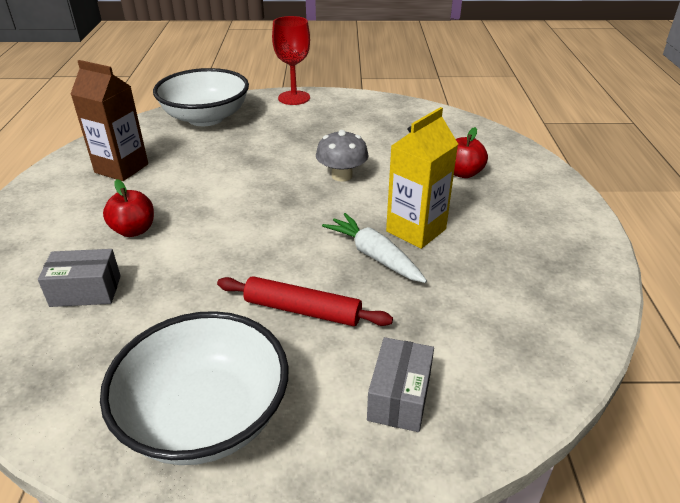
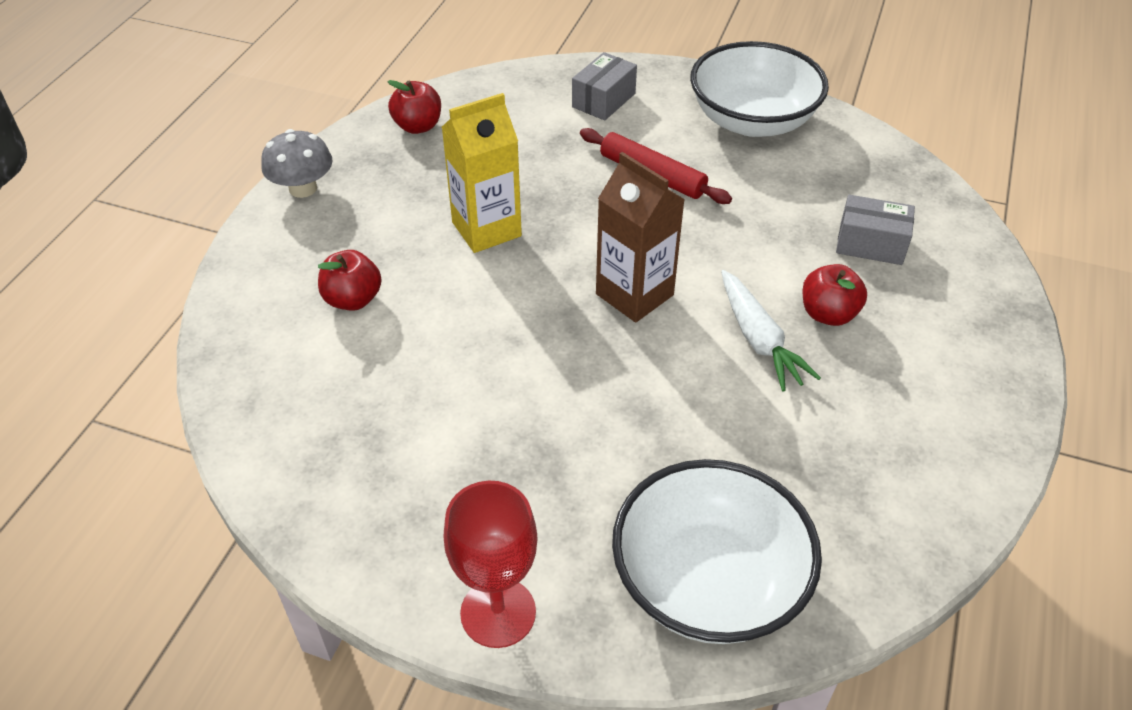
camera: 160 degrees left, 10 degrees up
brown carton [71,60,148,181] -> brown carton moved to [596,152,685,322]
grey mushroom [316,130,368,182] -> grey mushroom moved to [261,129,333,198]
white carrot [322,213,427,283] -> white carrot moved to [721,270,821,392]
none -> red apple [387,80,441,134]

